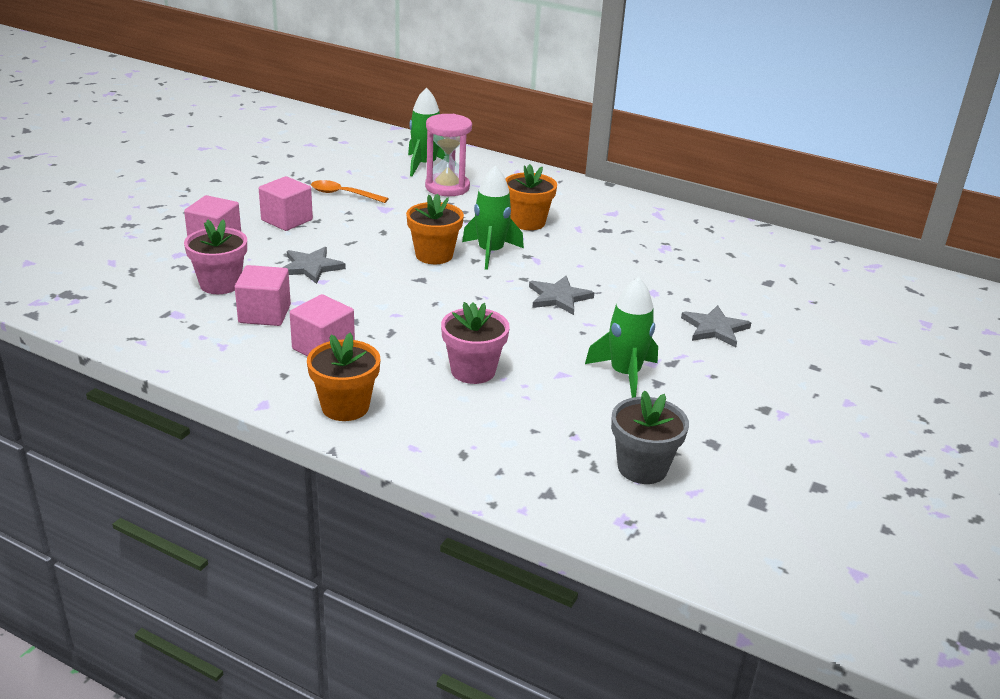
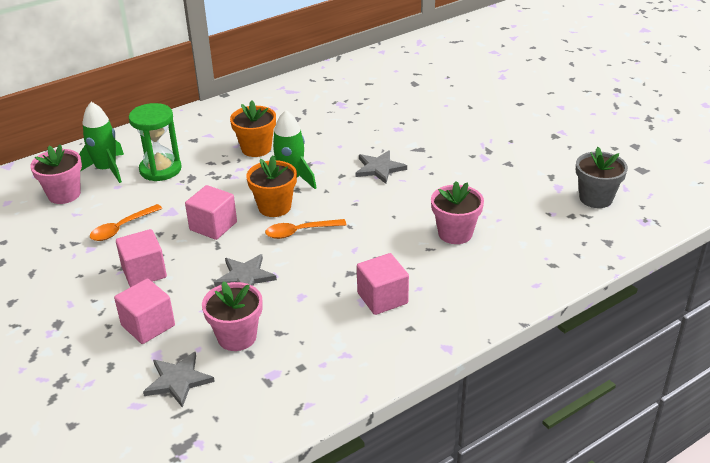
camera: 60 degrees left, 5 degrees up
pink cube [235,265,291,326] -> pink cube moved to [185,185,237,240]
orange flower pot [307,333,380,421] -> none
pink hourglass [425,114,472,196] -> green hourglass [129,103,182,181]
green rocket [585,277,658,398] -> none
grey star [681,305,751,347] -> grey star moved to [143,351,215,408]
none -> pink flower pot [30,144,82,204]
none -> orange spoon [265,219,346,239]

